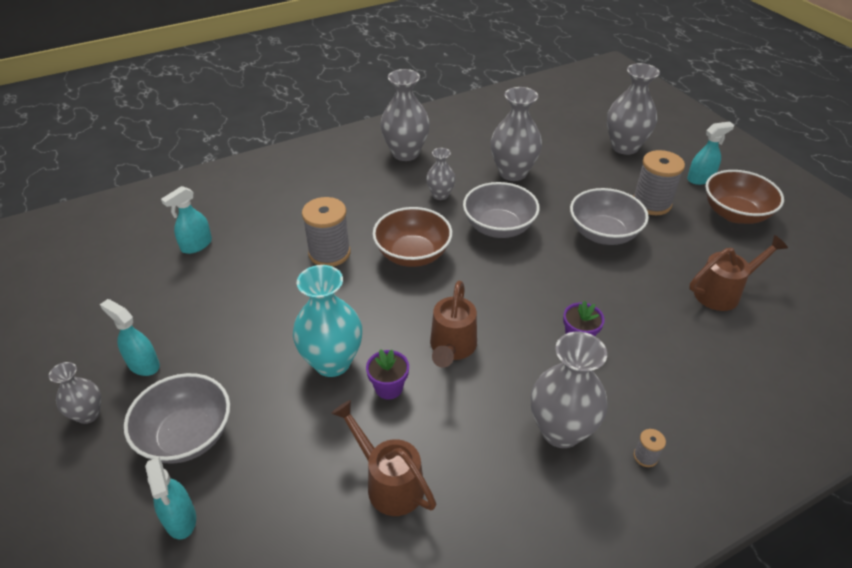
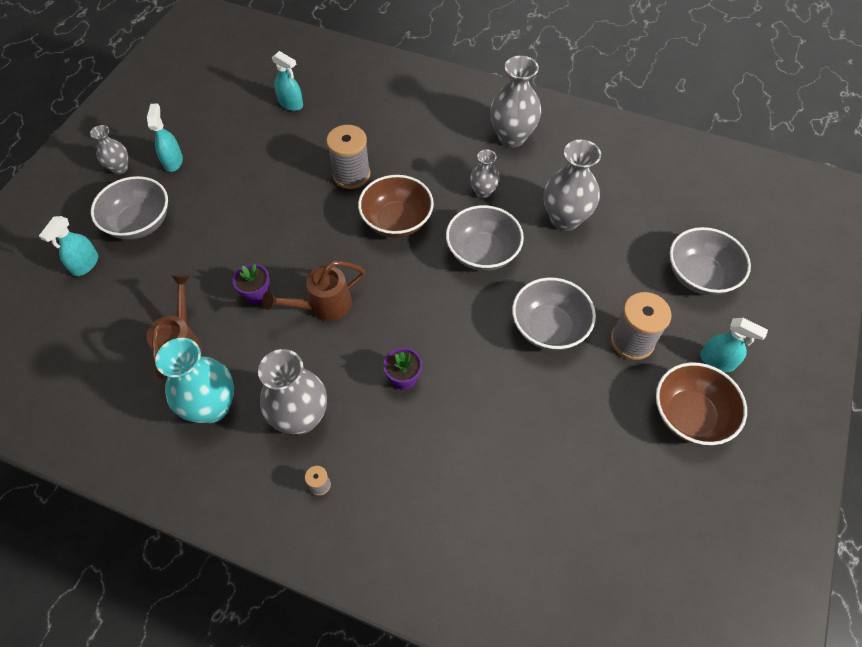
camera: 50 degrees right, 15 degrees up
turquoise spray bottle [161,186,212,254] -> turquoise spray bottle turned 150 degrees counterclockwise [272,51,303,111]
turquoise vase [293,265,362,377] -> turquoise vase moved to [155,338,234,423]
grey vase [607,63,660,155] -> grey bowl [670,227,751,295]
brown watering can [689,235,788,311] -> none

